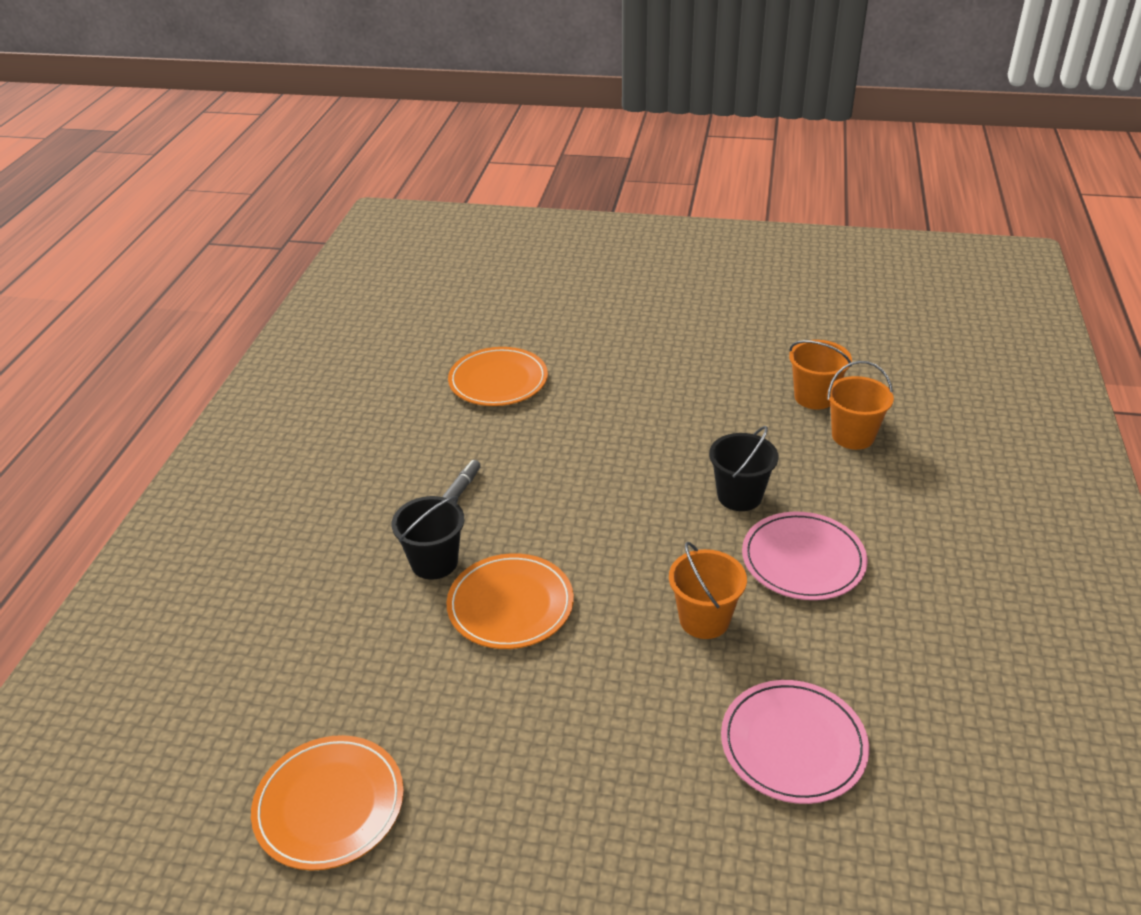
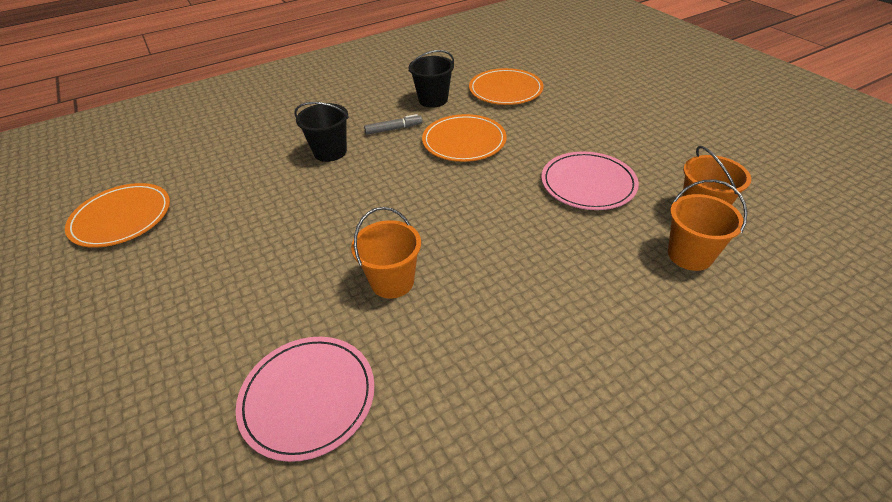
camera: 50 degrees right, 5 degrees up
orange plate [446,553,574,649] -> orange plate moved to [422,114,507,162]
black bucket [709,426,778,511] -> black bucket moved to [408,50,454,108]
pink plate [742,512,867,600] -> pink plate moved to [541,151,639,210]

